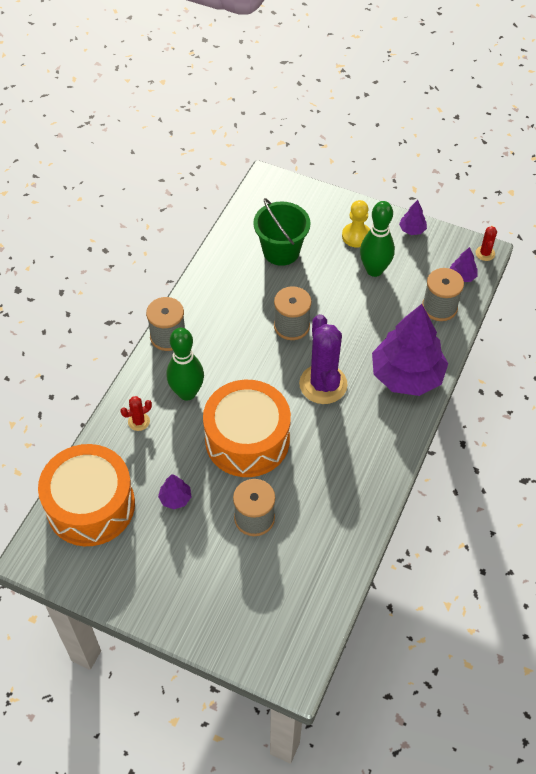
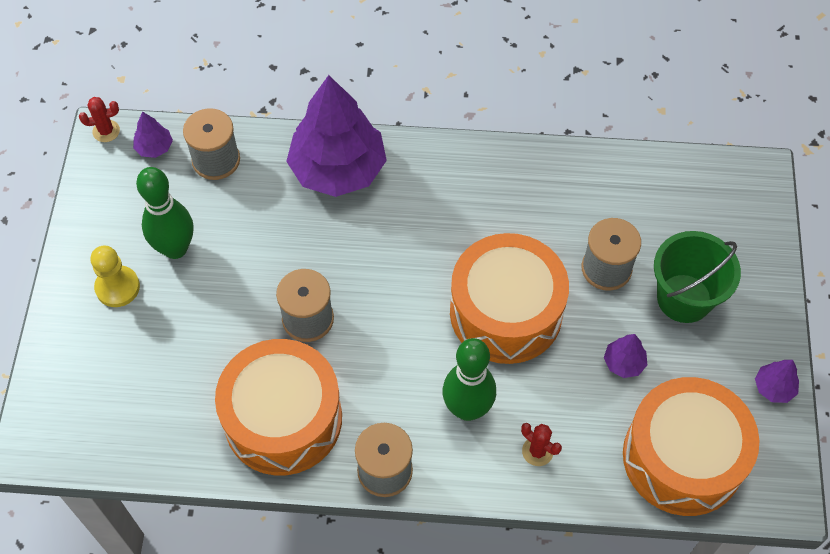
camera: 110 degrees left, 5 degrees up
green bucket [253,198,311,266] -> green bucket moved to [654,231,741,323]
purple cactus [299,314,348,404] -> none
purple tree [399,200,427,235] -> purple tree moved to [755,360,799,403]
none -> orange drum [215,339,342,475]

